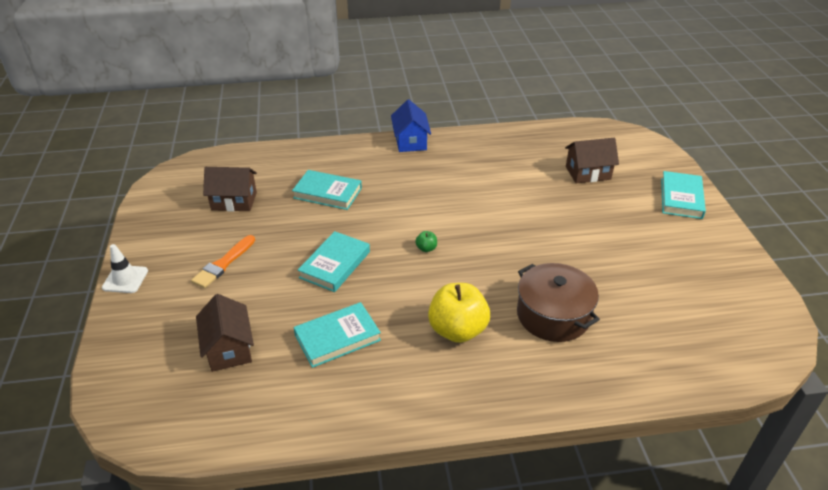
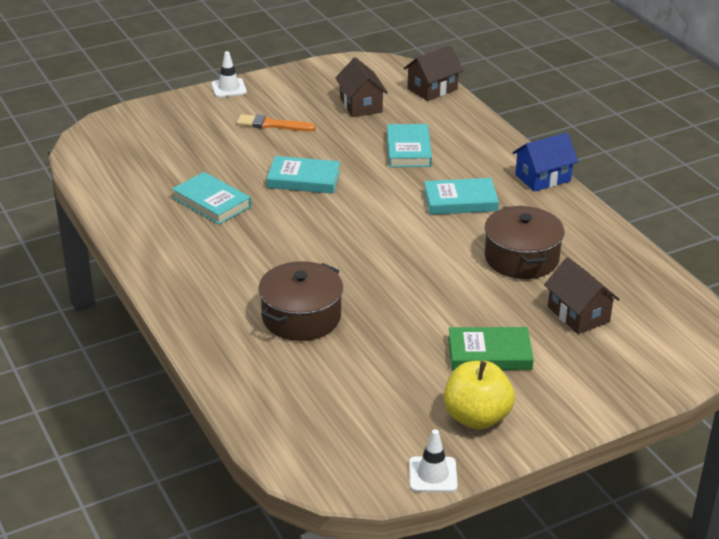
camera: 70 degrees right, 5 degrees down
brown house [196,294,254,372] -> brown house moved to [404,46,463,101]
green apple [415,231,437,252] -> none
yellow apple [428,283,490,343] -> yellow apple moved to [444,361,515,430]
turquoise book [661,171,706,219] -> turquoise book moved to [424,178,499,215]
none -> white traffic cone [409,429,458,492]
none -> green book [448,327,534,370]
none -> brown pot [484,206,565,279]

